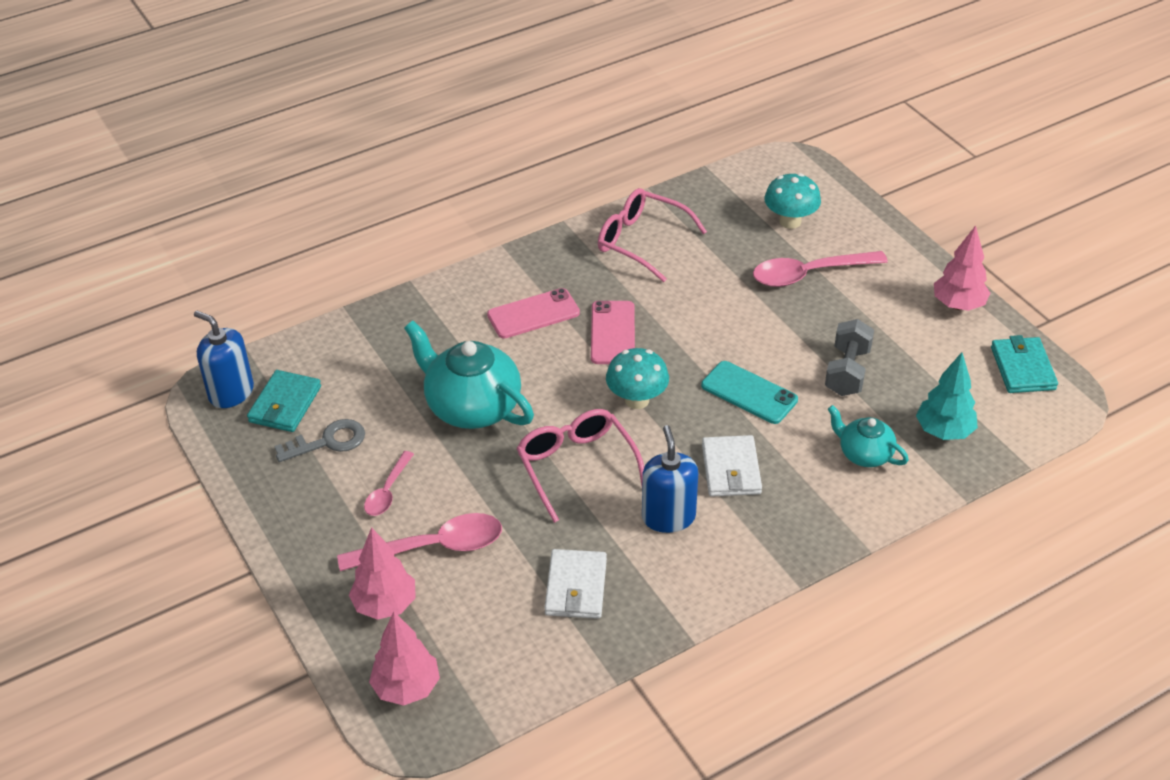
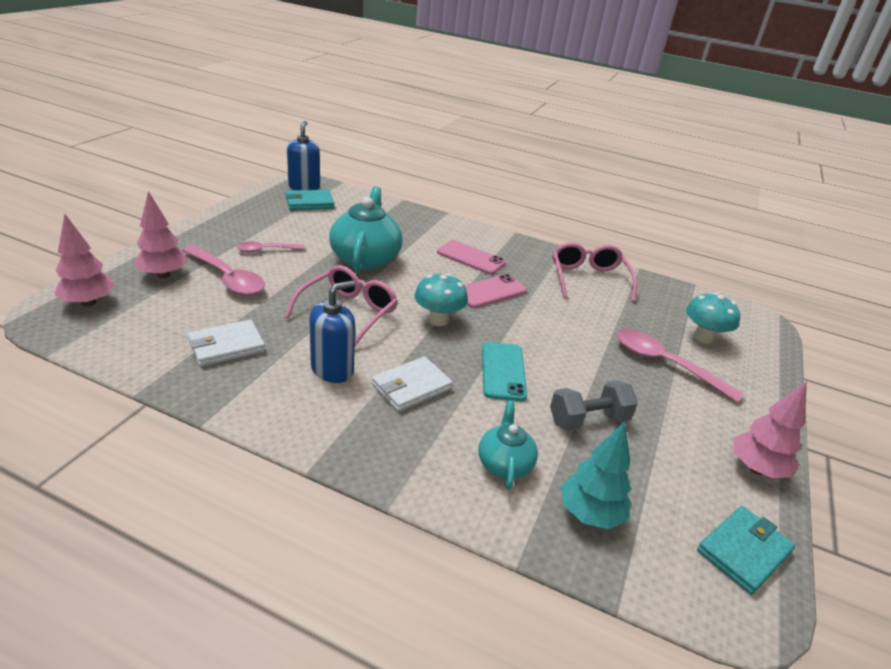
camera: 50 degrees right, 10 degrees down
grey key [274,419,365,462] -> none

